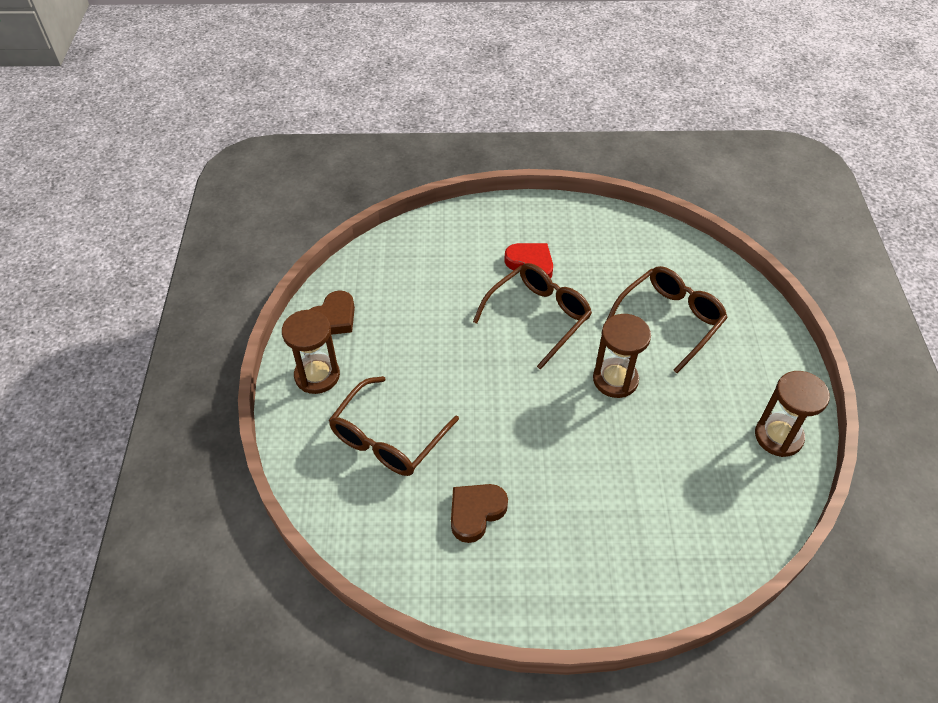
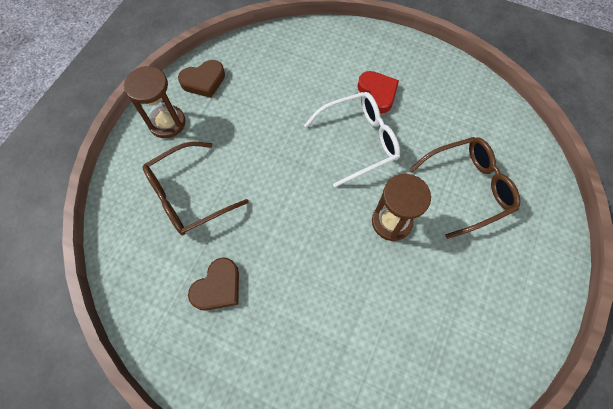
camera: 25 degrees right, 15 degrees up
brown heart [451,484,508,543] -> brown heart turned 150 degrees clockwise [188,257,239,311]
brown glasses [473,263,592,370] -> white glasses [304,92,400,187]
brown hourglass [755,371,830,457] -> none

